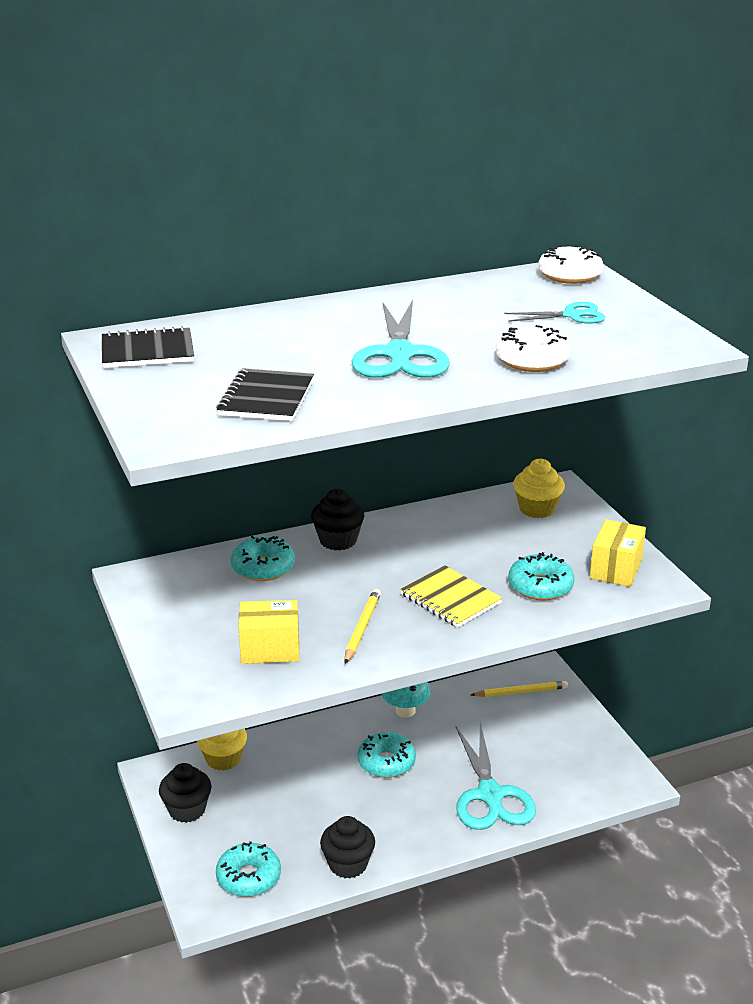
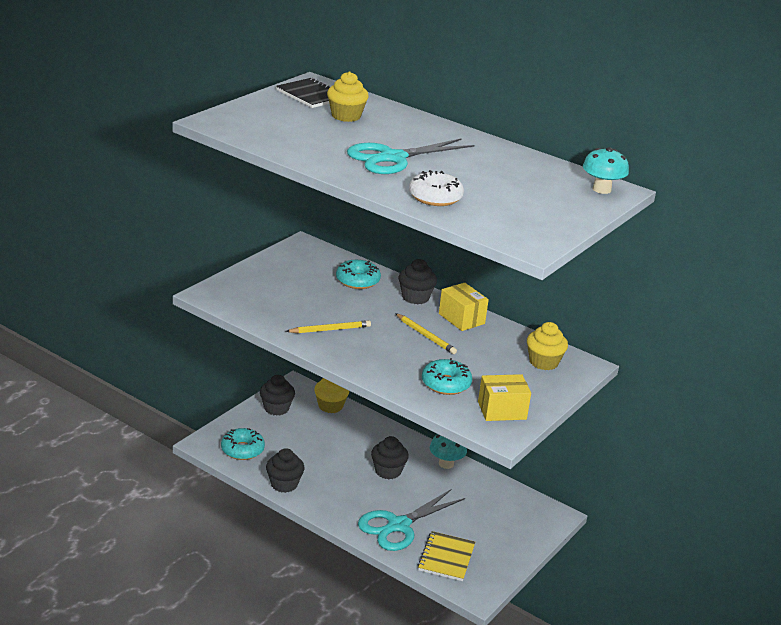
camera: 55 degrees right, 0 degrees up
black notebook [216,368,314,421] -> none
yellow box [239,600,299,664] -> yellow box moved to [439,283,489,331]
turquoise donut [357,732,416,778] -> black cupcake [371,436,409,479]
yellow notebook [400,565,502,628] -> yellow notebook moved to [418,531,475,581]
yellow pencil [471,681,568,697] -> yellow pencil moved to [395,313,457,354]
turquoise scissors [505,302,605,324] -> none
white donut [538,245,604,284] -> turquoise mushroom [583,147,629,194]
none -> yellow cupcake [327,71,369,122]

